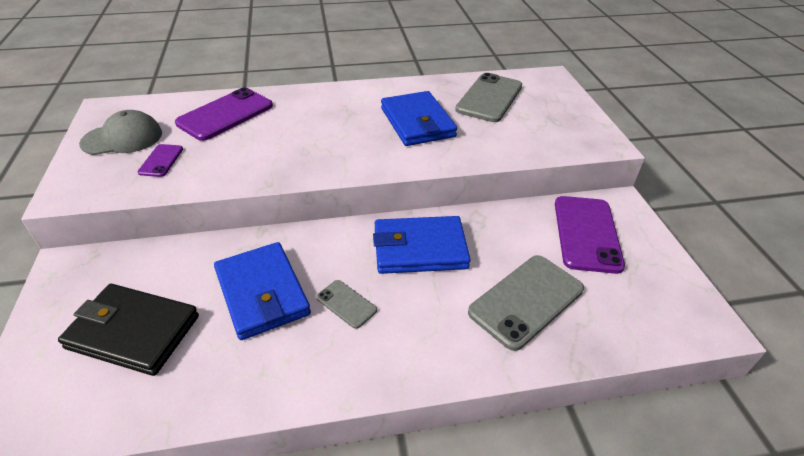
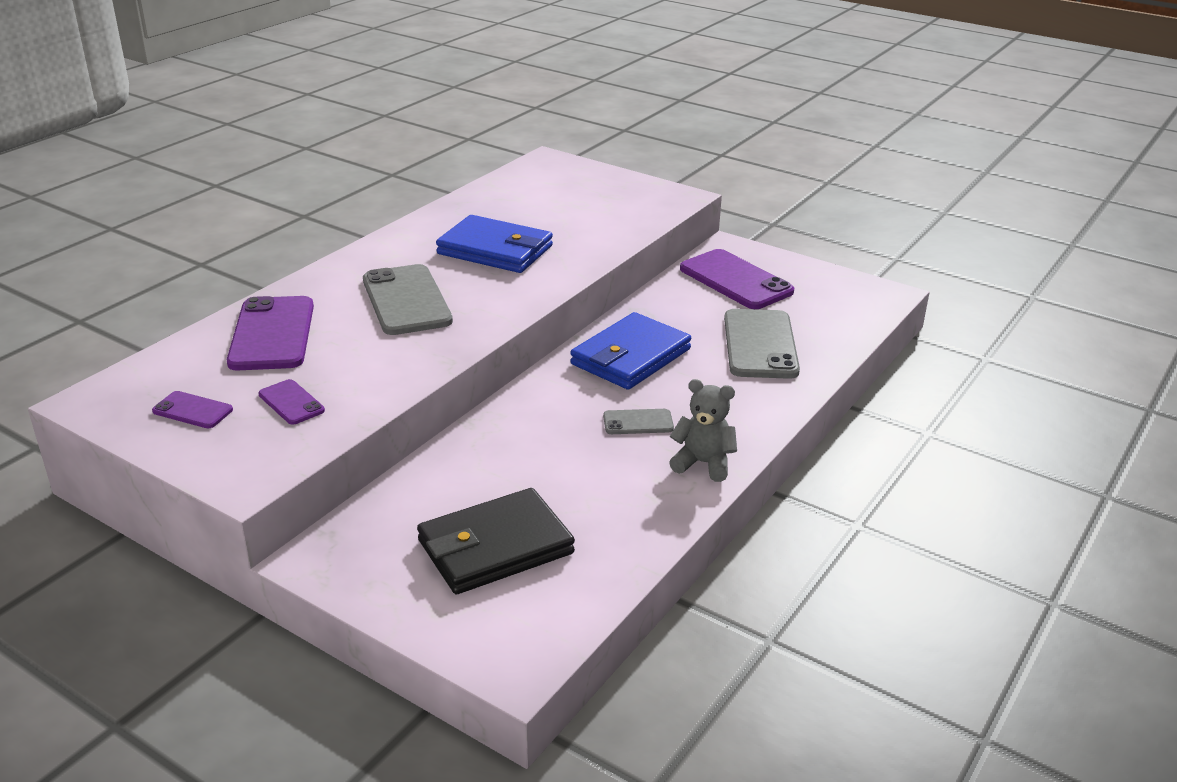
camera: 45 degrees left, 10 degrees down
grey cap [79,110,162,155] -> purple phone [152,391,233,428]
blue wallet [214,242,311,340] -> none
grey phone [455,73,522,122] -> grey phone moved to [363,264,453,335]
none -> grey teddy bear [669,379,737,482]

